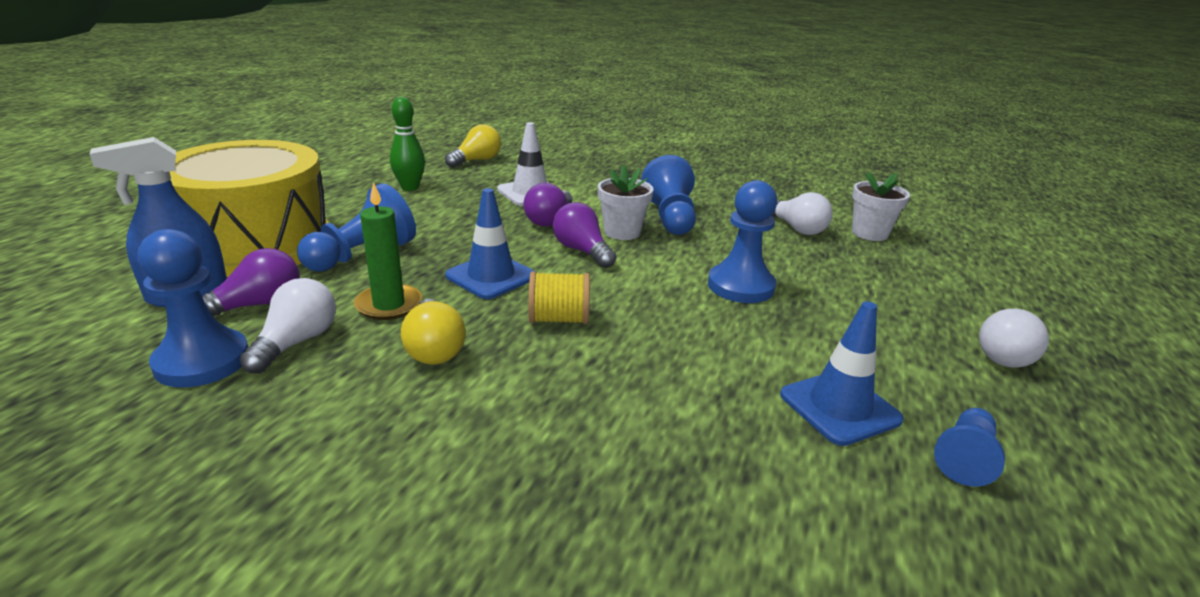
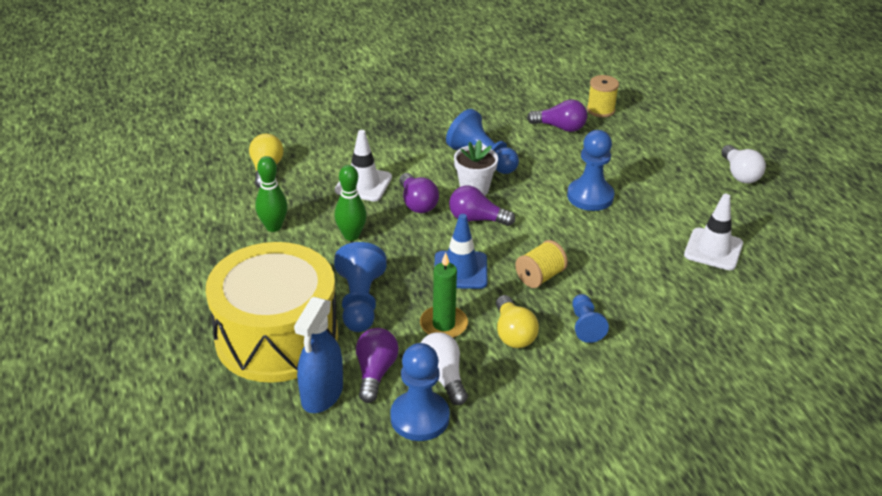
camera: 40 degrees left, 10 degrees up
yellow light bulb [401,299,466,365] -> yellow light bulb turned 45 degrees clockwise [496,295,539,348]
white light bulb [771,192,833,235] -> purple light bulb [527,100,587,132]
blue traffic cone [780,301,904,446] -> white traffic cone [684,194,743,270]
white flower pot [852,172,910,241] -> yellow spool [587,75,619,117]
blue pawn [934,408,1005,487] -> blue pawn moved to [572,294,609,343]
none -> green bowling pin [334,165,367,241]

